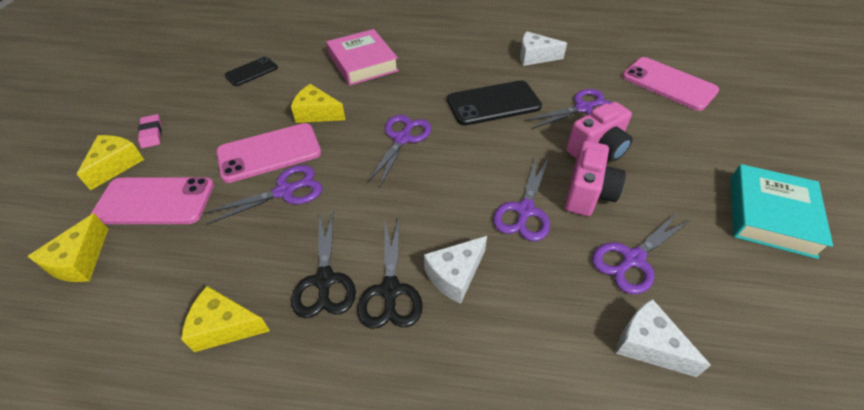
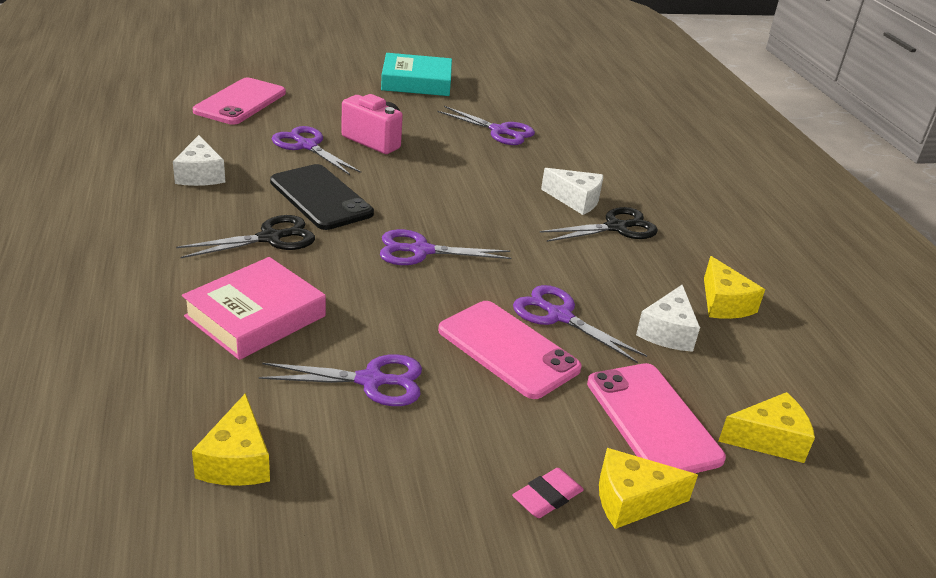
camera: 115 degrees left, 15 degrees down
black phone [225,57,278,86] -> none
yellow cheese [291,84,346,123] -> yellow cheese moved to [192,393,270,486]
black scissors [291,209,356,318] -> black scissors moved to [176,215,315,258]
purple scissors [493,156,550,241] -> purple scissors moved to [259,354,422,406]
pink camera [565,141,626,216] -> none
white cheese [616,299,711,377] -> white cheese moved to [636,285,700,352]

